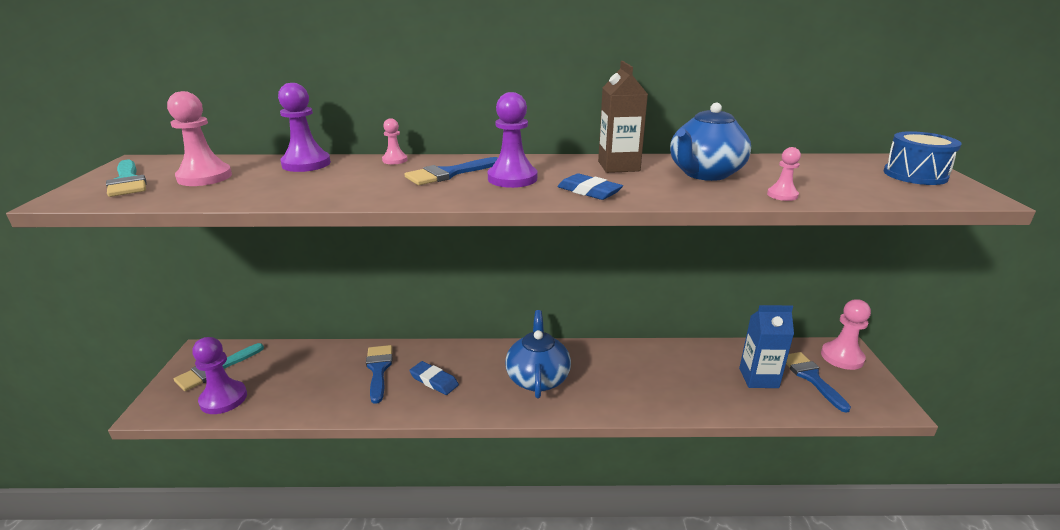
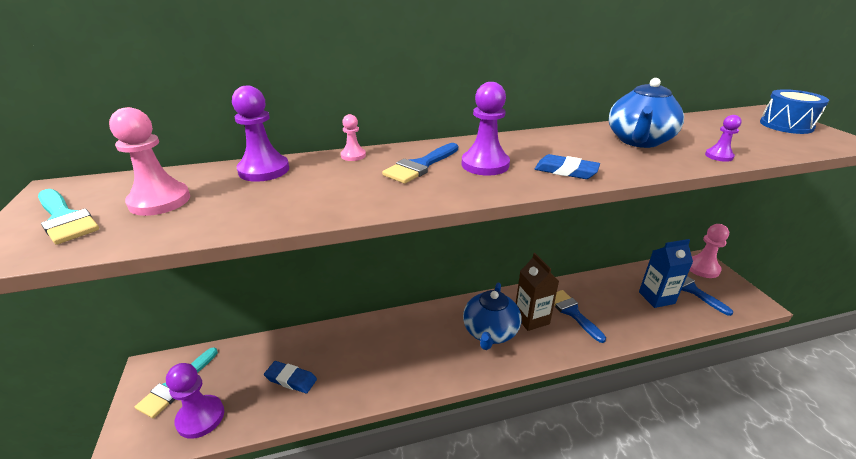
camera: 15 degrees left, 5 degrees up
blue brush [366,345,392,404] -> blue brush moved to [554,290,606,343]
blue eraser [409,361,459,395] -> blue eraser moved to [264,361,317,393]
blue teapot [505,310,571,398] -> blue teapot turned 150 degrees counterclockwise [463,283,521,350]
brown carton [598,61,648,173] -> brown carton moved to [516,253,559,331]
pink pawn [767,147,801,201] -> purple pawn [705,115,741,162]

